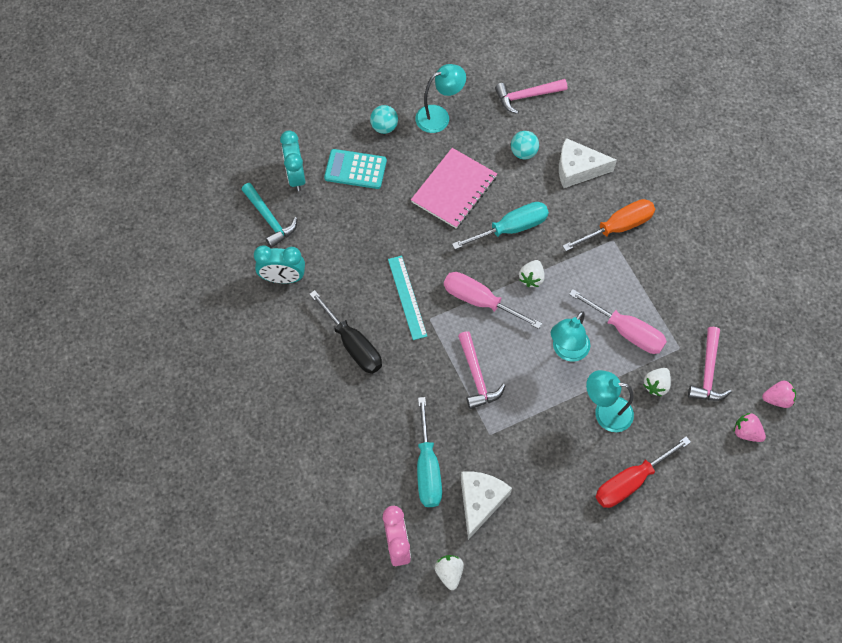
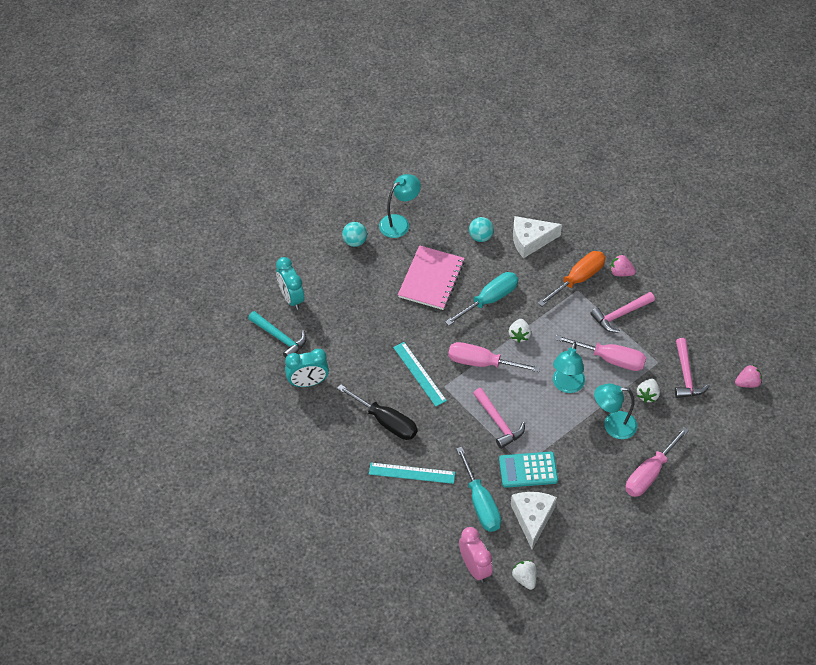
camera: 15 degrees left, 10 degrees down
turquoise calculator [324,149,387,189] -> turquoise calculator moved to [499,452,558,488]
pink hammer [495,79,567,114] -> pink hammer moved to [590,292,655,333]
red screwdriver [596,436,691,508] -> pink screwdriver [625,427,689,497]
pink strawberry [734,413,766,442] -> pink strawberry moved to [610,255,636,276]
none -> turquoise ruler [369,463,455,484]

